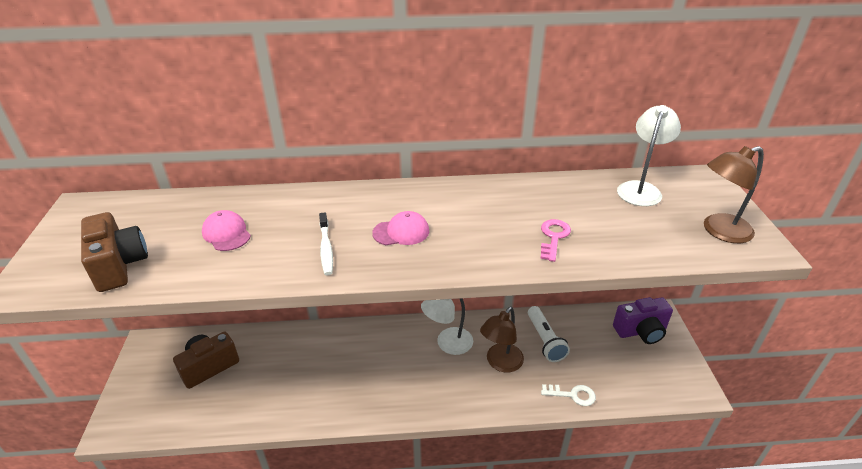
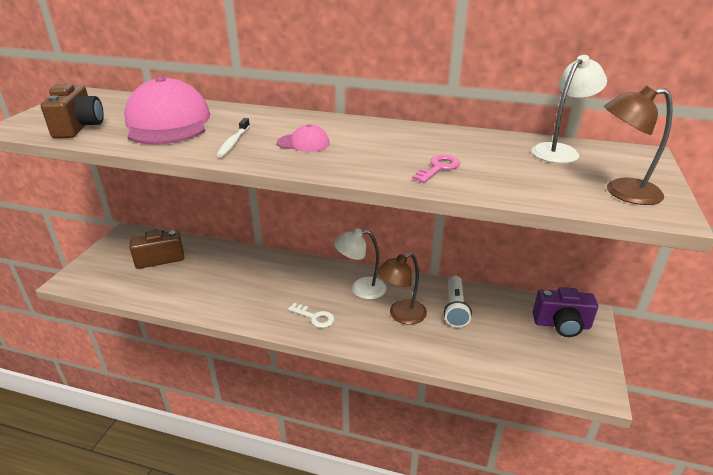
camera: 20 degrees right, 5 degrees down
pink cap [202,210,251,251] -> pink cap [124,77,210,144], size x2.29
white key [541,384,596,406] -> white key moved to [288,303,334,328]

